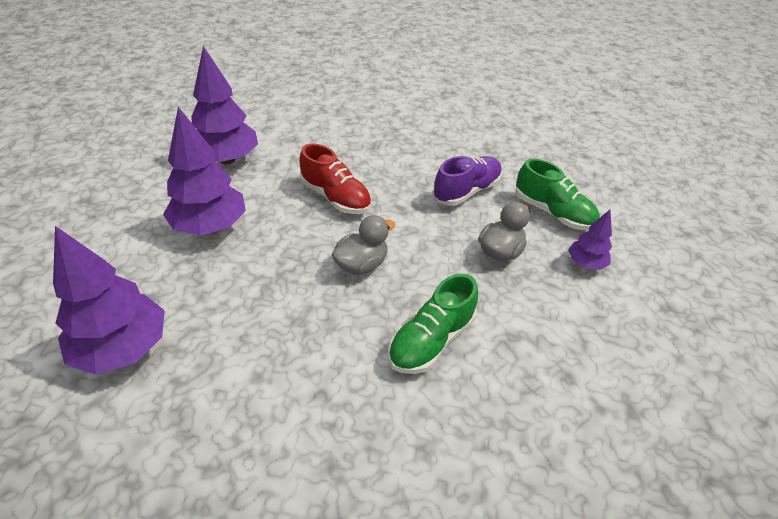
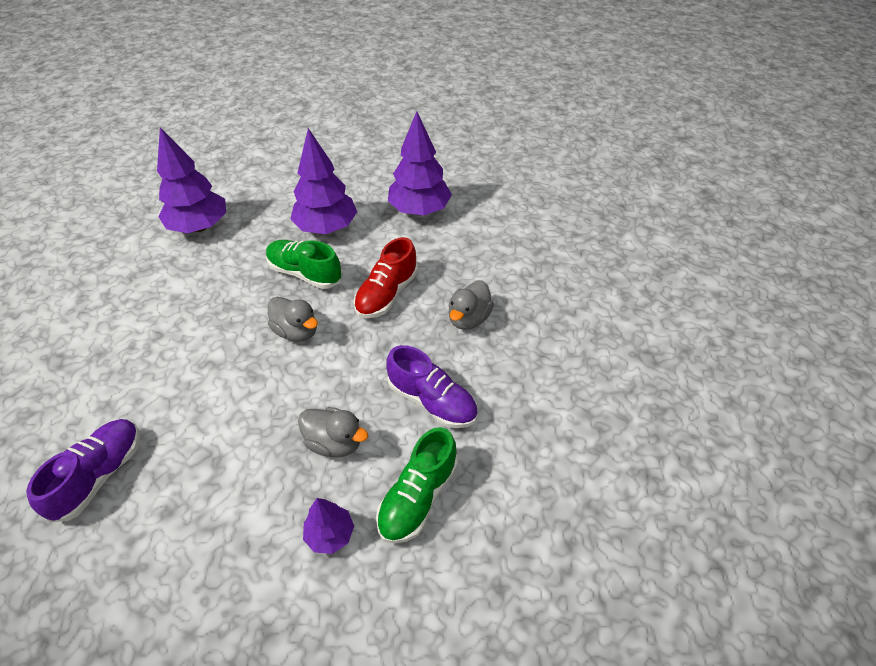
camera: 80 degrees right, 5 degrees up
green shoe [388,274,478,374] -> green shoe moved to [266,240,342,289]
none -> purple shoe [26,419,140,522]
none -> grey duck [449,281,494,330]

